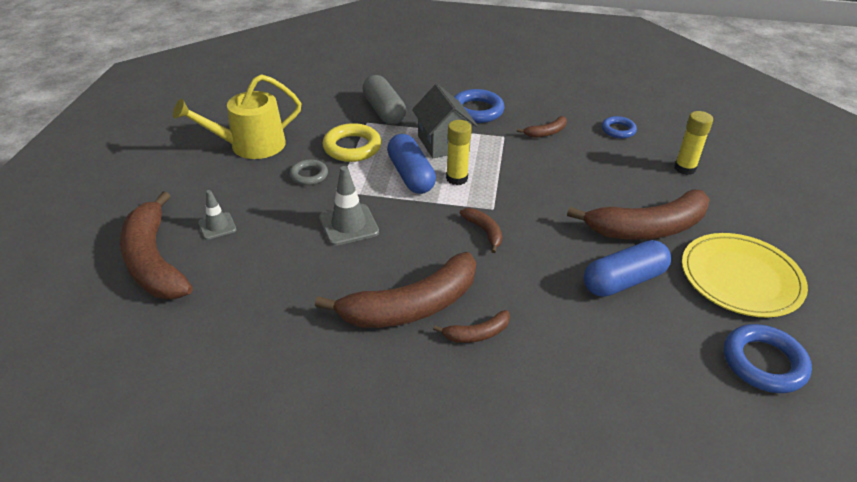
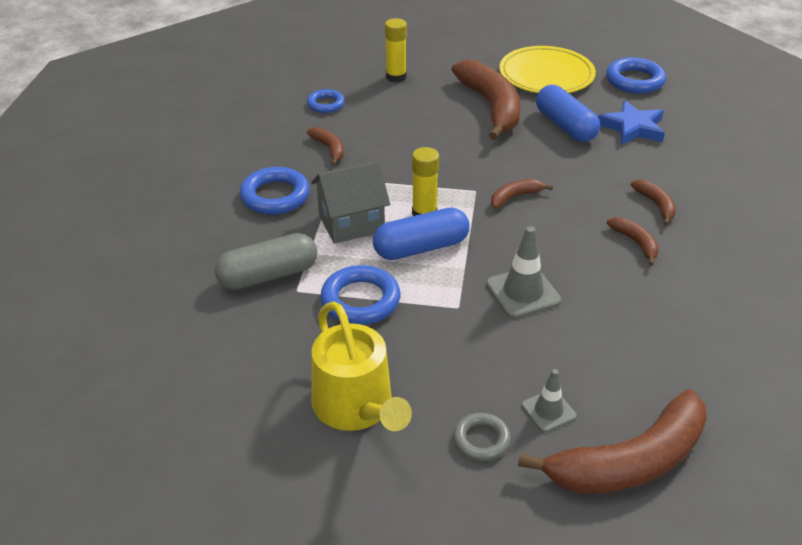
camera: 90 degrees left, 0 degrees up
grey ring [289,159,328,185] -> grey ring moved to [453,413,511,461]
brown banana [315,252,476,328] -> brown banana [607,217,659,266], size x0.45
yellow ring [322,123,382,162] -> blue ring [320,265,400,325]
none -> blue star [598,100,665,145]

